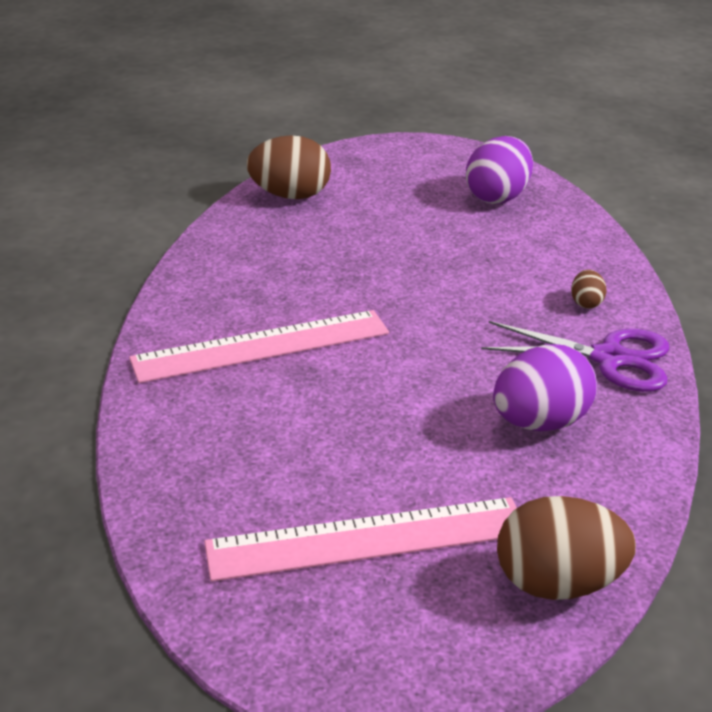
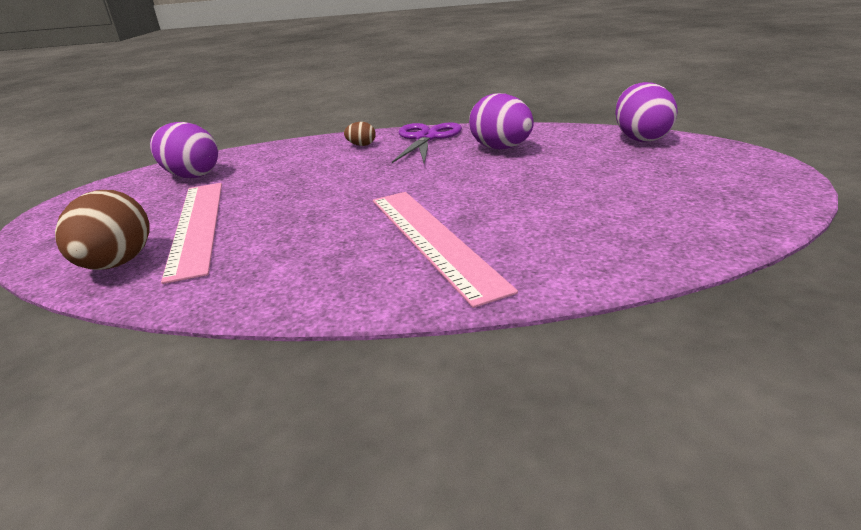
camera: 90 degrees left, 5 degrees down
pink ruler [204,497,517,581] -> pink ruler moved to [161,183,222,284]
brown egg [497,496,636,600] -> purple egg [615,82,678,142]

